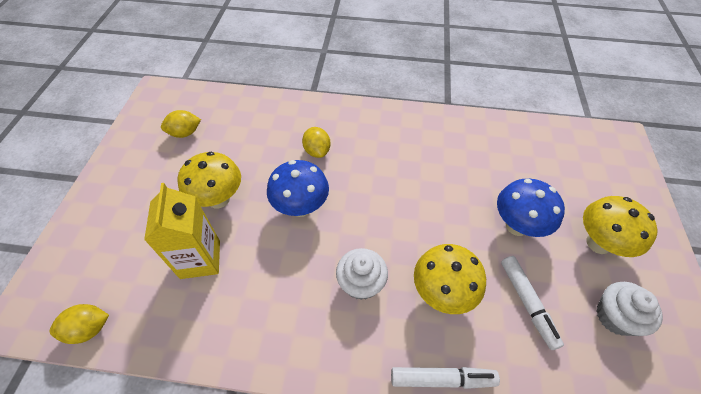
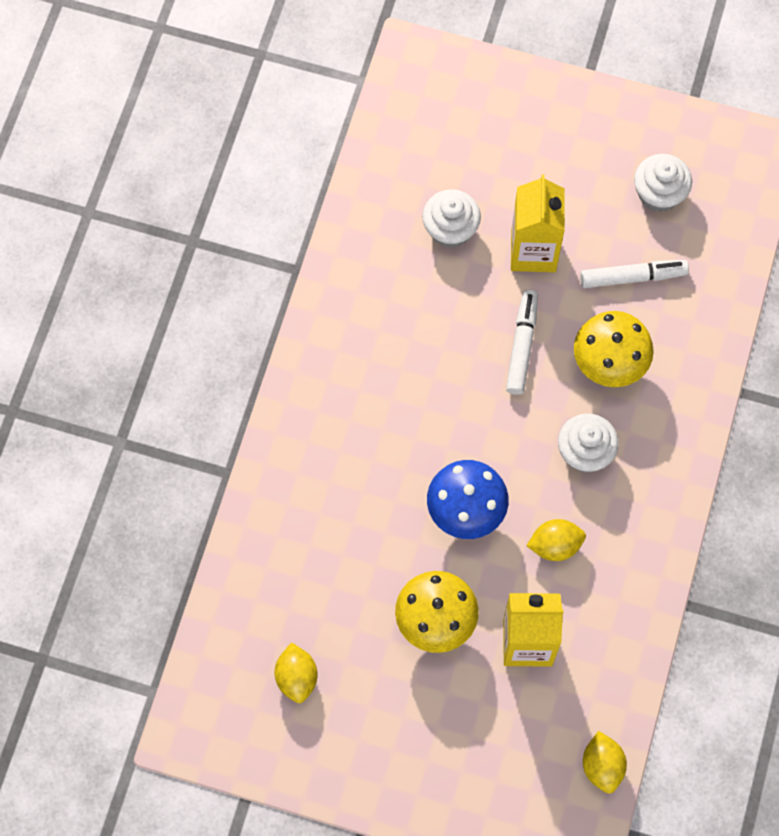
camera: 80 degrees left, 15 degrees up
yellow lemon [302,127,330,158] -> yellow lemon moved to [526,519,586,561]
white marker [391,367,500,389] -> white marker moved to [506,290,538,395]
blue mushroom [497,178,565,237] -> yellow carton [511,174,565,272]
yellow mushroom [583,196,658,257] -> none
none -> white cupcake [422,189,481,248]

